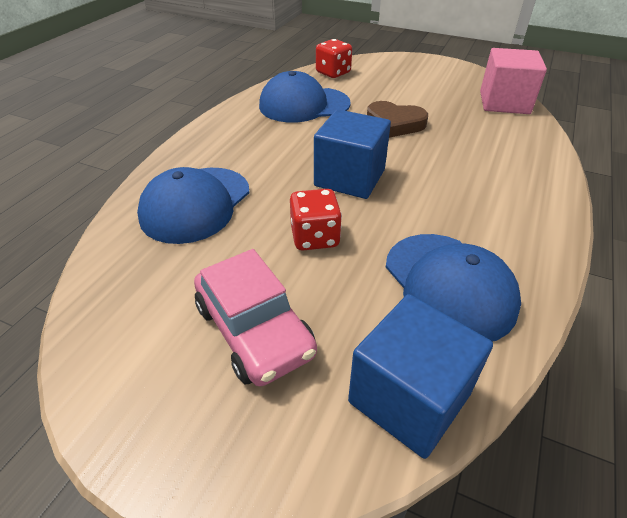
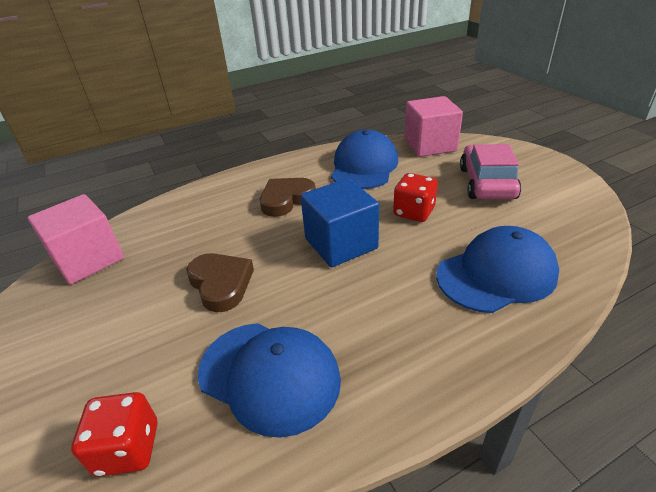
camera: 140 degrees left, 5 degrees down
blue cube [348,294,493,459] -> pink cube [404,96,463,157]
none -> brown heart [260,178,316,217]

